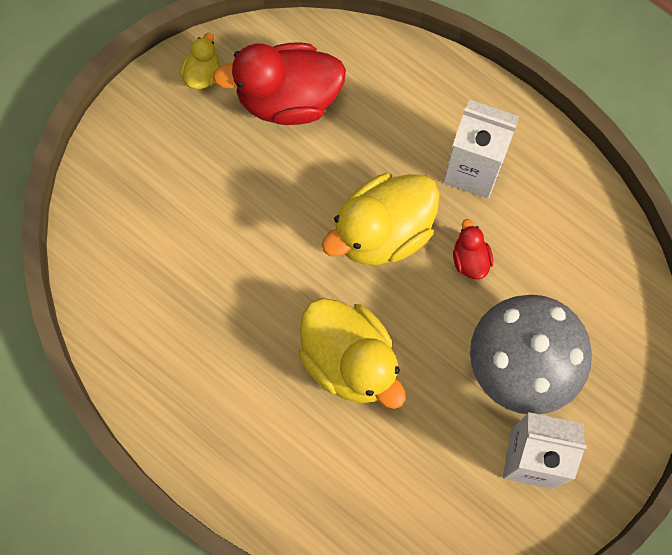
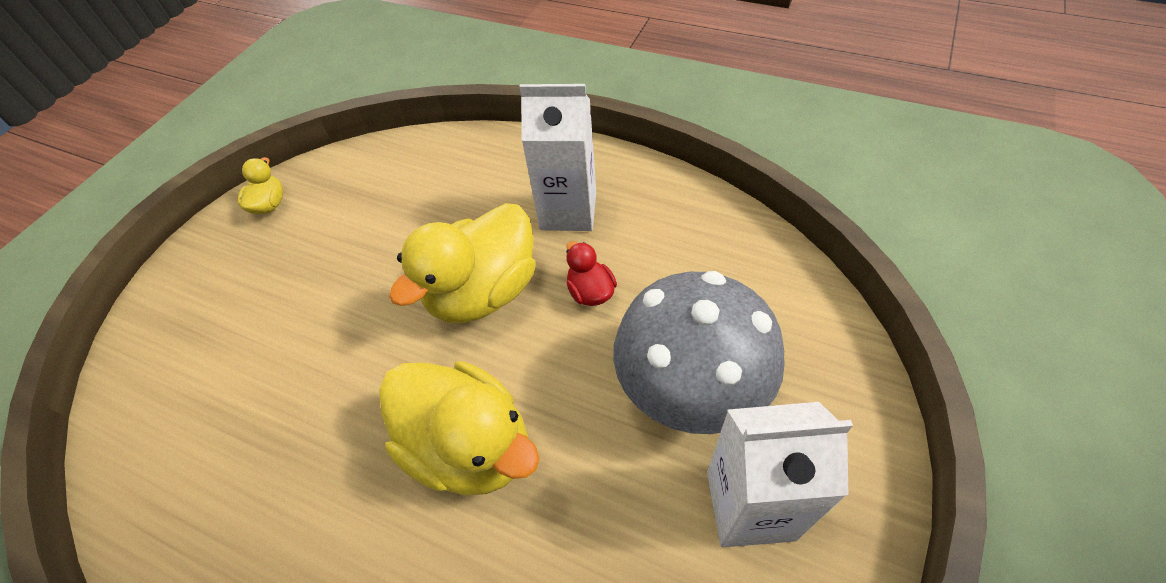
camera: 10 degrees left, 20 degrees down
red duck [212,43,346,125] -> none

